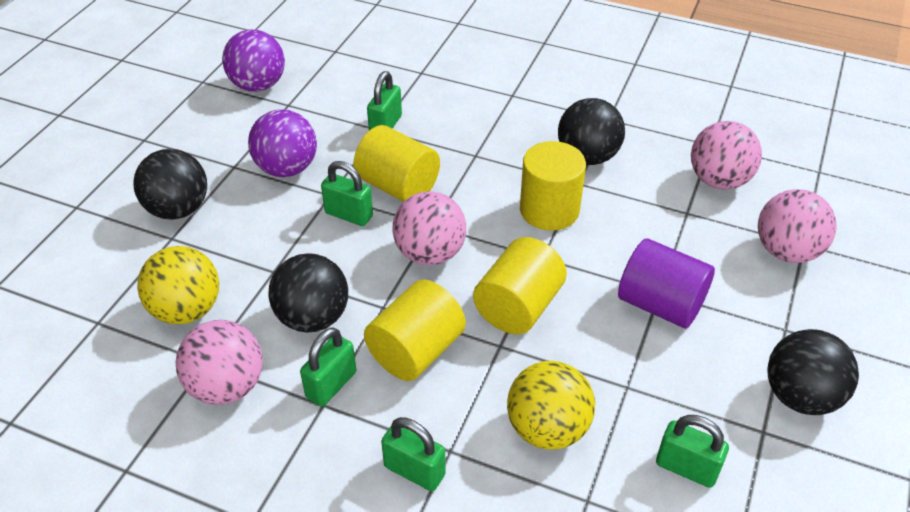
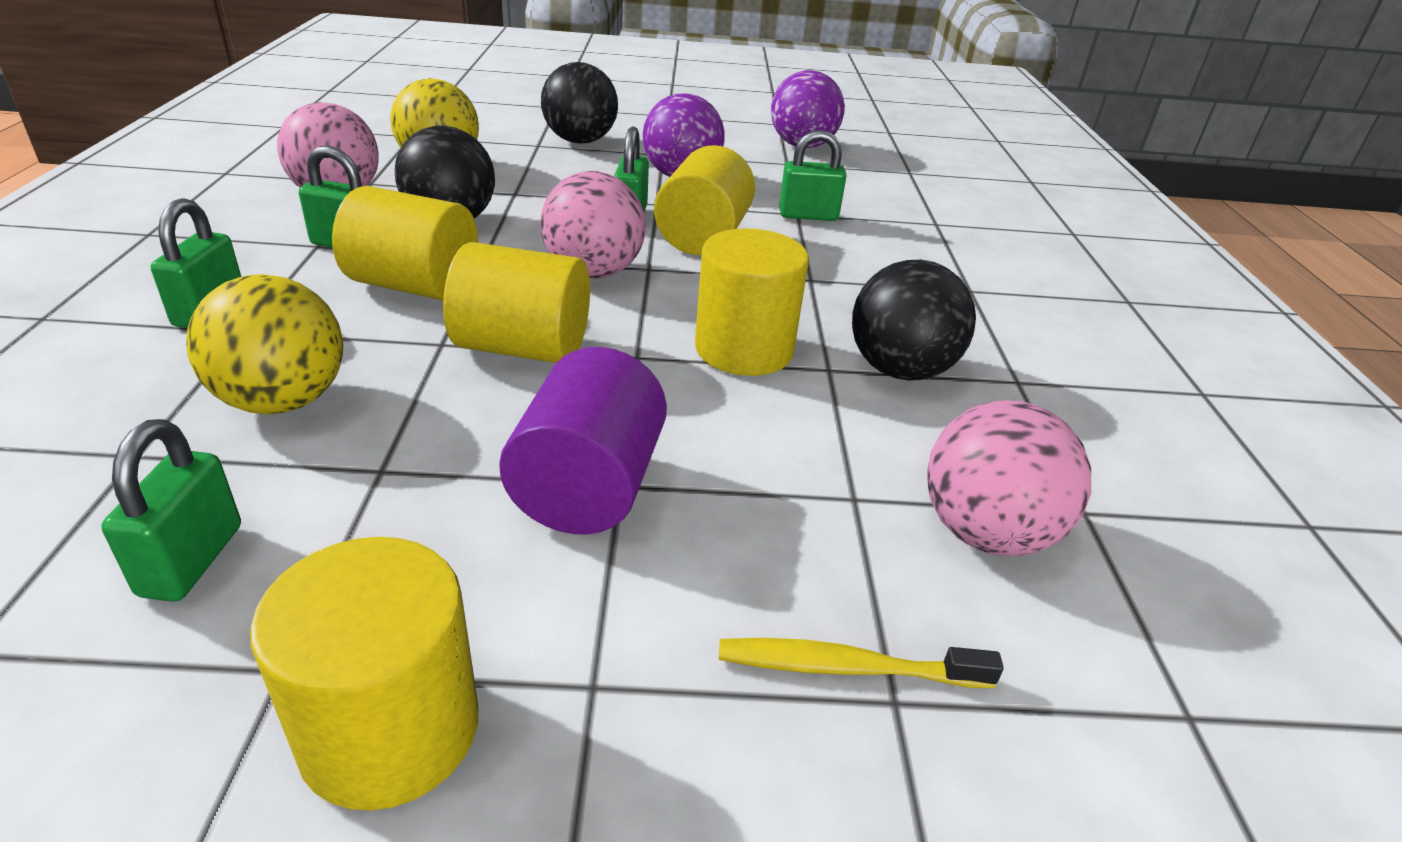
camera: 65 degrees right, 10 degrees down
pink ball [758,189,837,263] -> yellow toothbrush [719,638,1004,688]
black ball [767,329,859,415] -> yellow cylinder [250,537,478,811]

